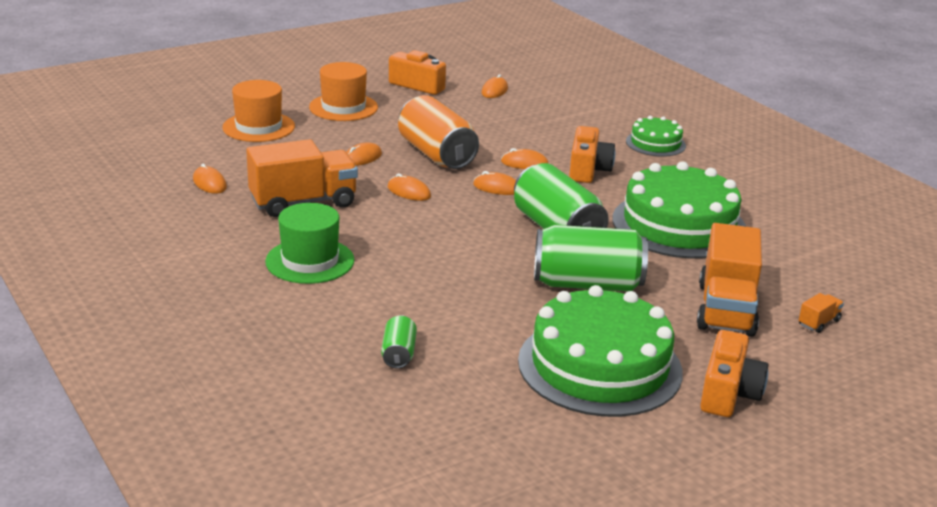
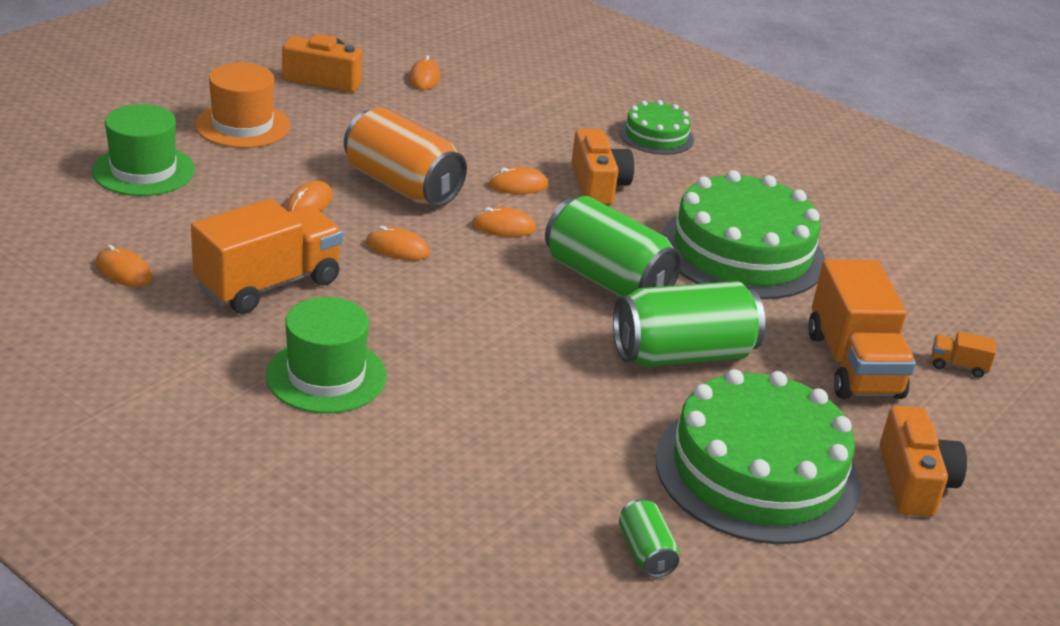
camera: 20 degrees left, 5 degrees up
orange hat [222,80,295,142] -> green hat [92,104,195,196]
green can [381,315,417,368] -> green can moved to [619,499,679,578]
orange truck [799,293,844,333] -> orange truck turned 105 degrees counterclockwise [932,331,996,378]

